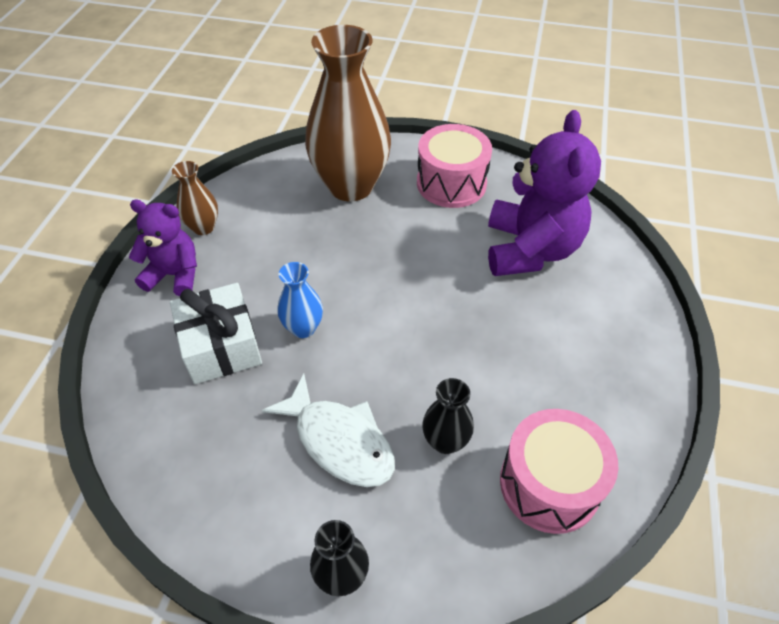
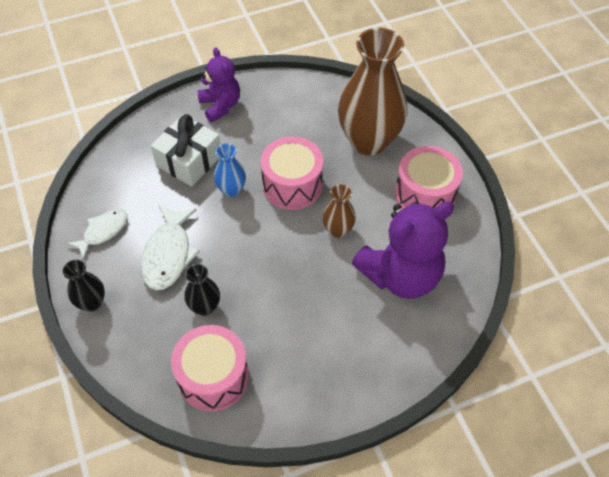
camera: 55 degrees right, 5 degrees up
brown vase [172,161,218,235] -> brown vase moved to [322,184,356,238]
none -> white fish [67,210,127,260]
none -> pink drum [261,136,323,210]

